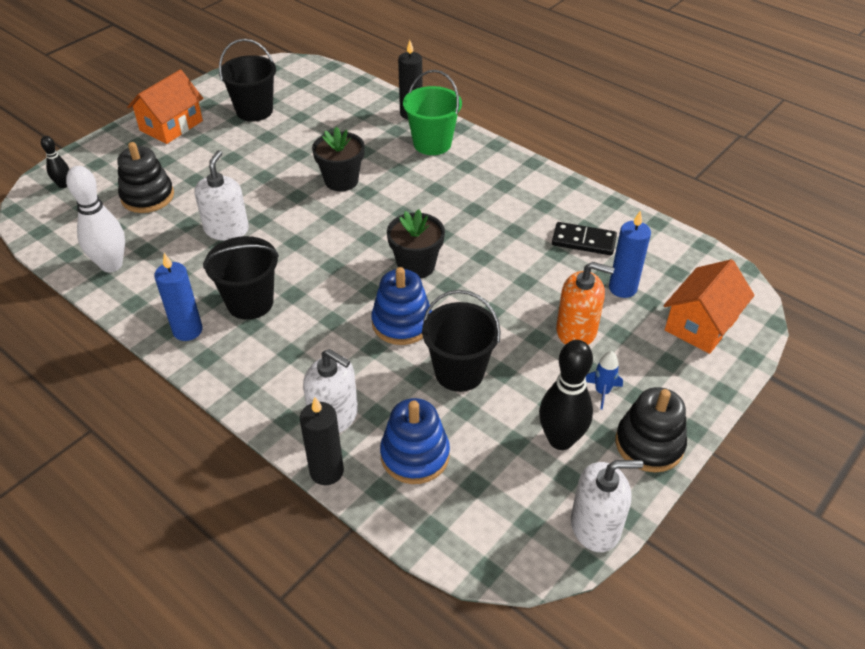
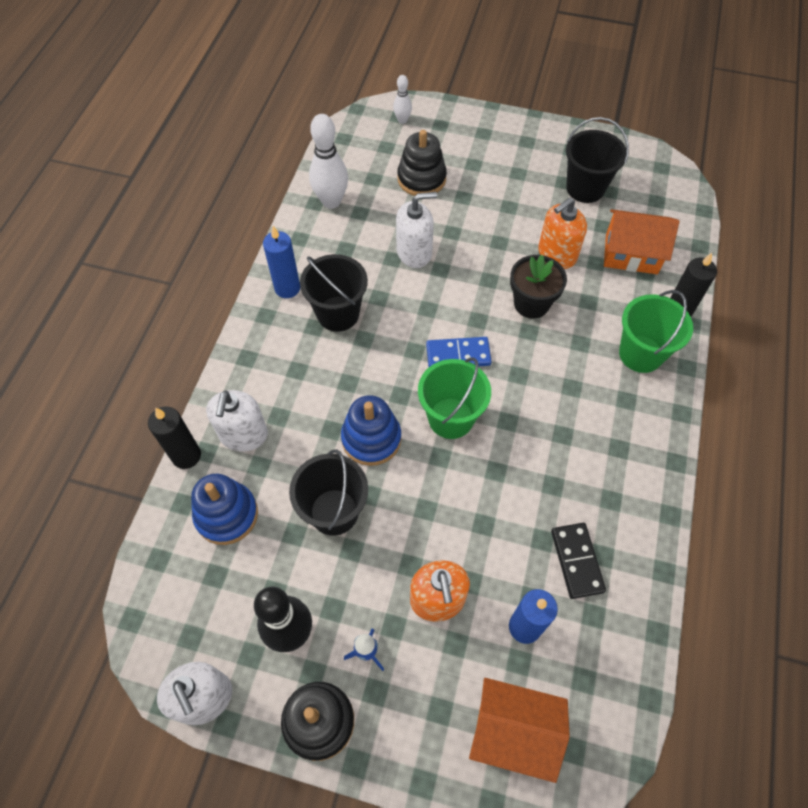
camera: 65 degrees right, 15 degrees up
black bowling pin [41,136,69,188] -> white bowling pin [393,75,412,124]
orange house [127,70,203,144] -> orange house moved to [604,209,679,274]
black flower pot [387,209,445,279] -> green bucket [418,357,491,439]
none -> blue domino [426,337,492,367]
none -> orange soap dispenser [538,198,587,269]

